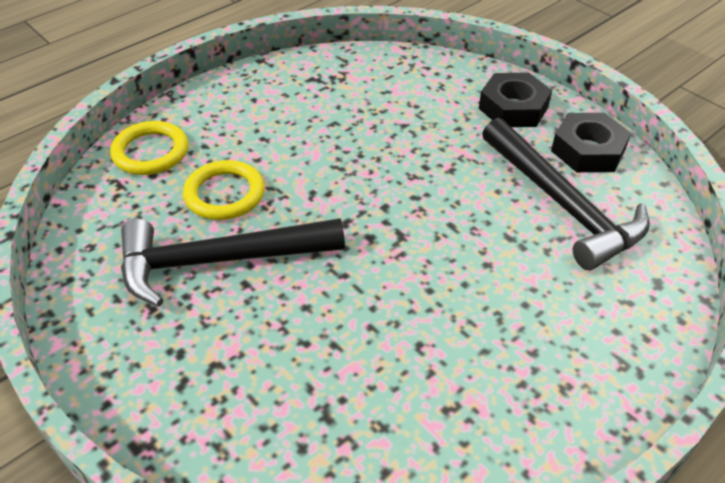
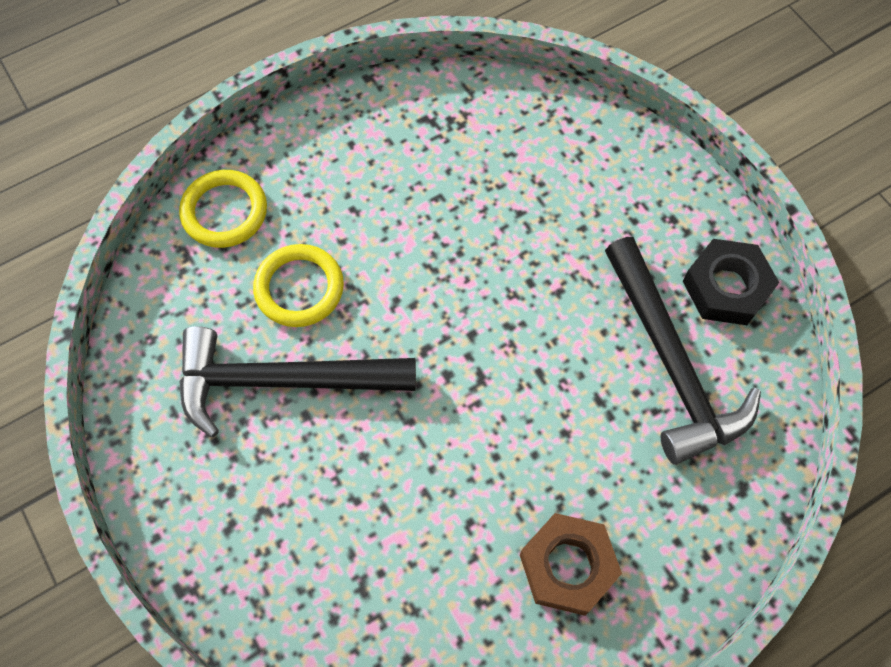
camera: 10 degrees right, 20 degrees up
black nut [479,73,552,127] -> none
none -> brown nut [520,513,622,616]

